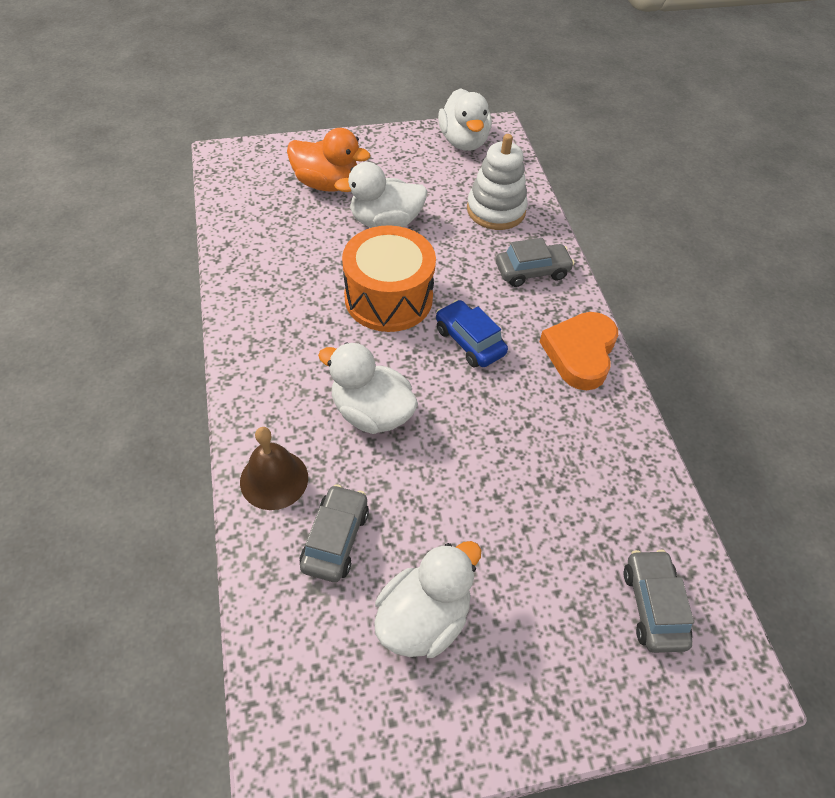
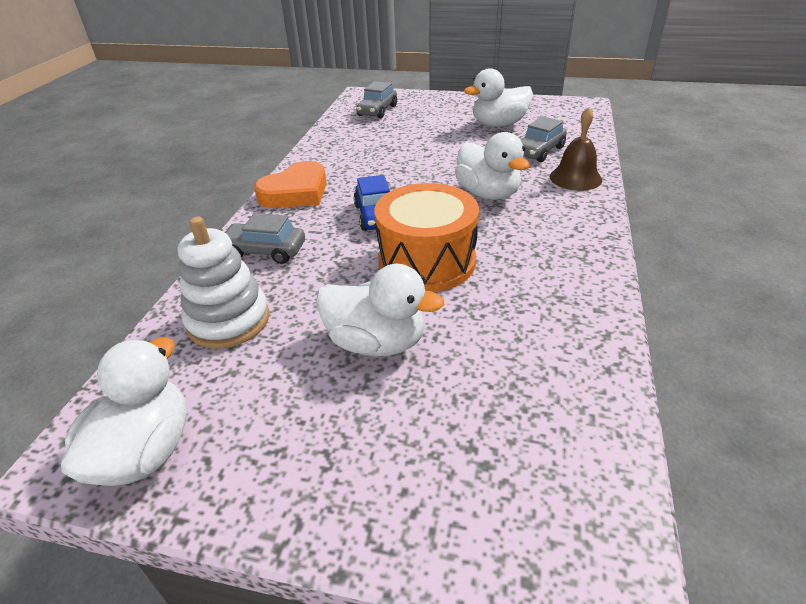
camera: 150 degrees left, 15 degrees down
orange duck [287,128,370,191] -> none

